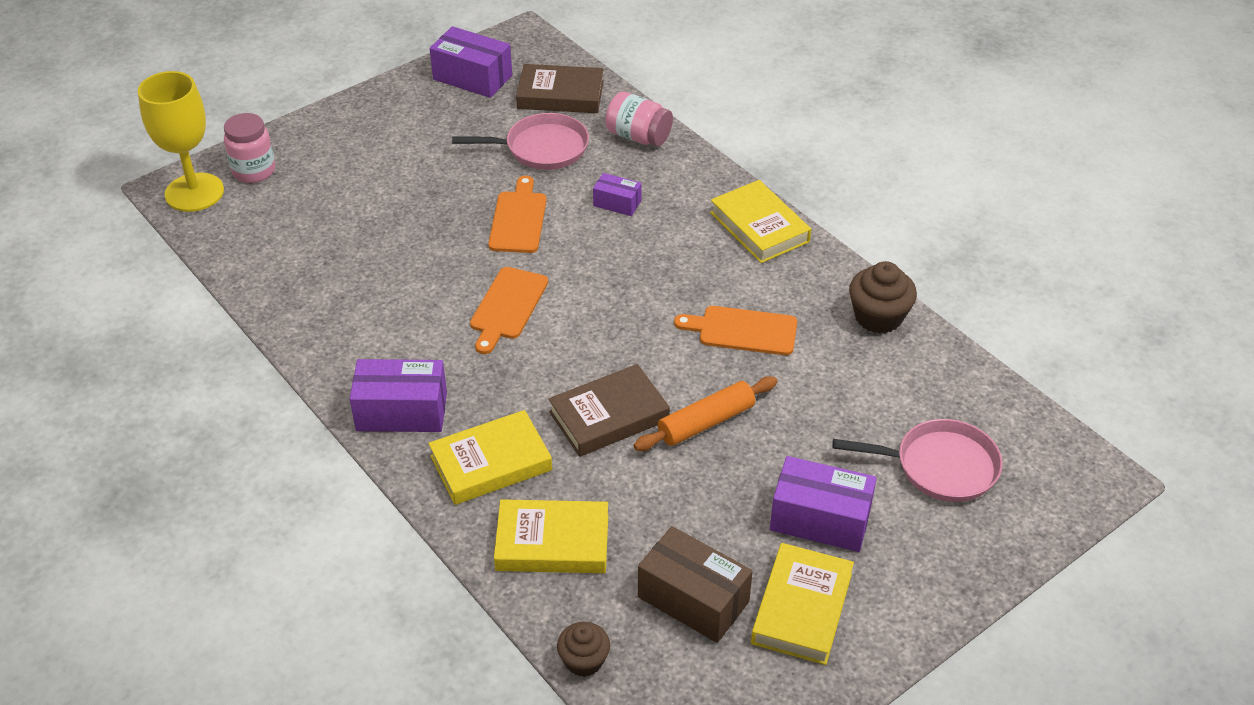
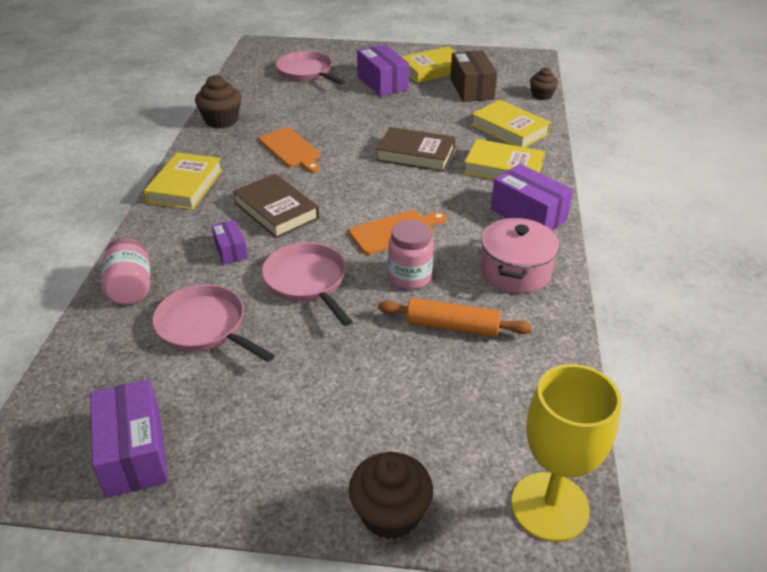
camera: 135 degrees left, 5 degrees down
pink jar [224,113,275,183] -> pink jar moved to [388,220,434,290]
orange cutting board [488,176,547,253] -> pink pan [262,242,353,326]
brown book [516,64,604,113] -> brown book moved to [233,174,319,238]
orange rolling pin [633,376,777,451] -> orange rolling pin moved to [378,298,532,337]
none -> brown cupcake [349,452,433,539]
none -> pink pot [480,217,559,293]

